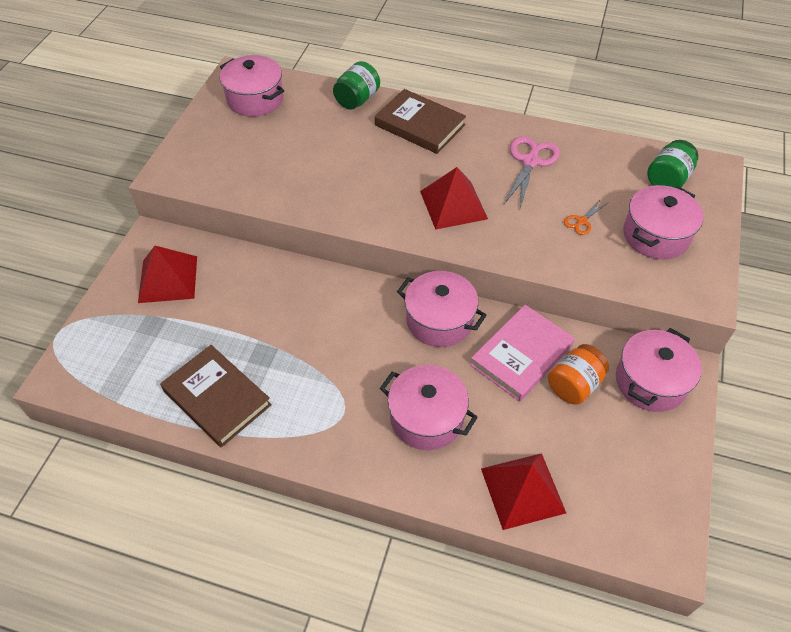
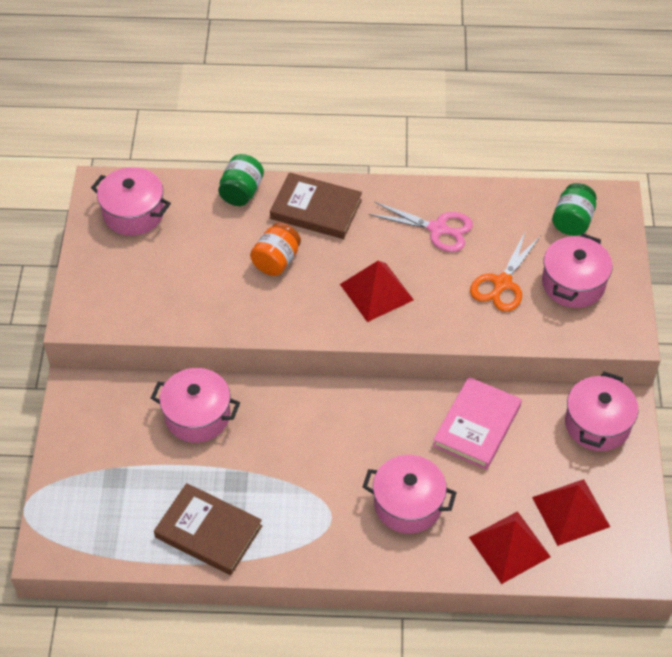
camera: 15 degrees left, 0 degrees up
red pyramid [138,246,197,303] -> red pyramid moved to [532,479,610,546]
pink pot [397,271,486,347] -> pink pot moved to [151,368,240,443]
pink scissors [504,136,560,208] -> pink scissors turned 105 degrees clockwise [369,202,473,252]
orange jar [548,344,609,405] -> orange jar moved to [250,223,301,276]
orange scissors [564,199,607,235] -> orange scissors [470,230,540,312], size x1.93

